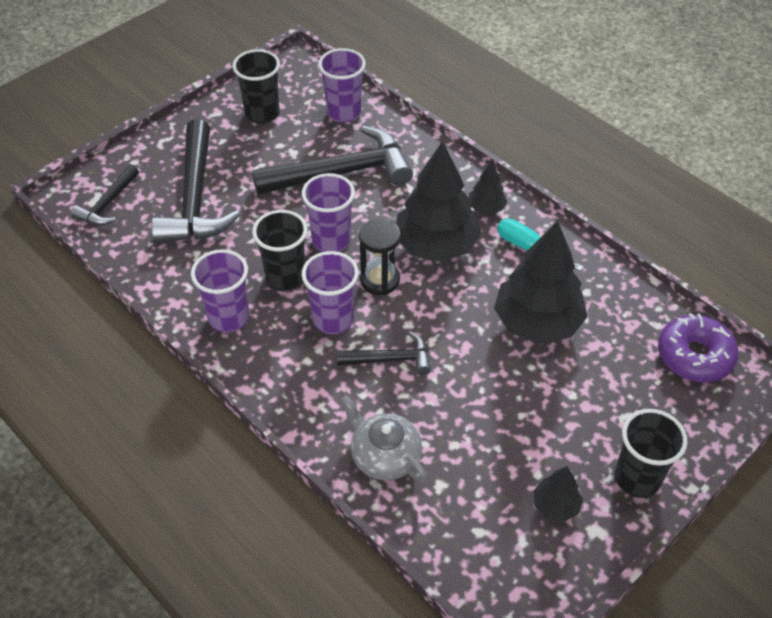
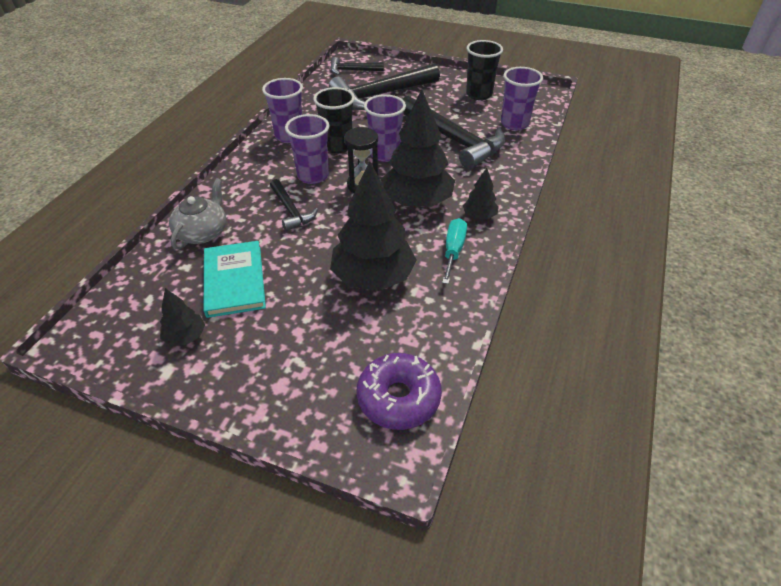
camera: 65 degrees right, 5 degrees down
black cup [615,409,688,498] -> none
none -> turquoise book [204,241,266,318]

